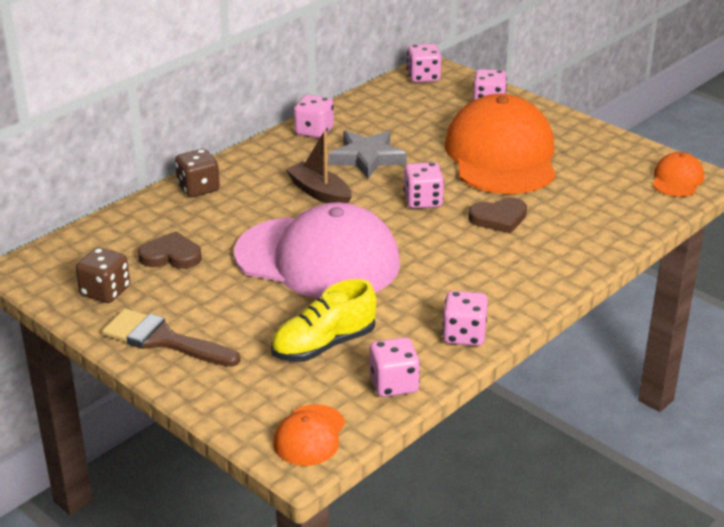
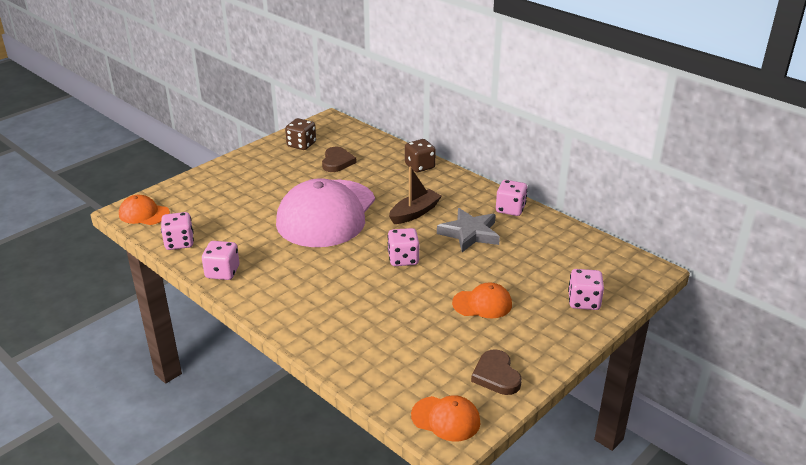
camera: 90 degrees right, 0 degrees up
brown brush [102,309,241,367] -> none
yellow shoe [271,279,376,362] -> none
pink dice [407,44,441,83] -> none
orange cap [445,94,556,194] -> orange cap [452,283,512,319], size x0.44
brown heart [468,197,527,234] -> brown heart moved to [471,349,522,395]

